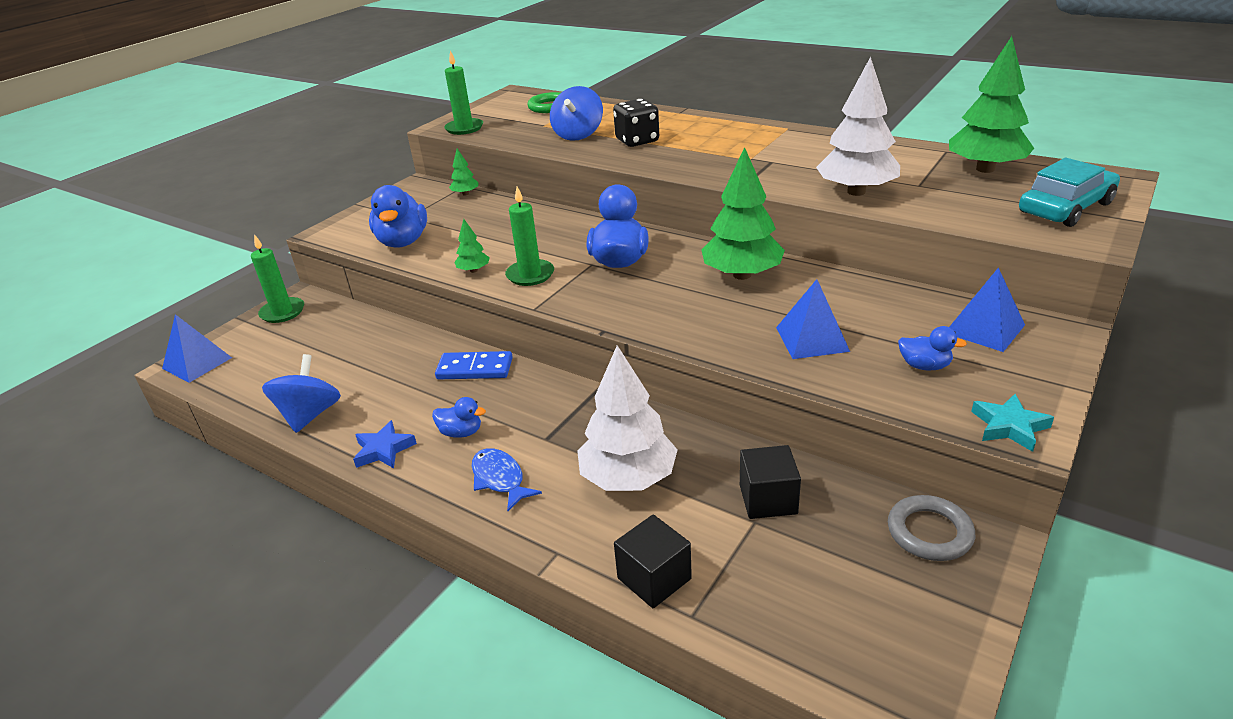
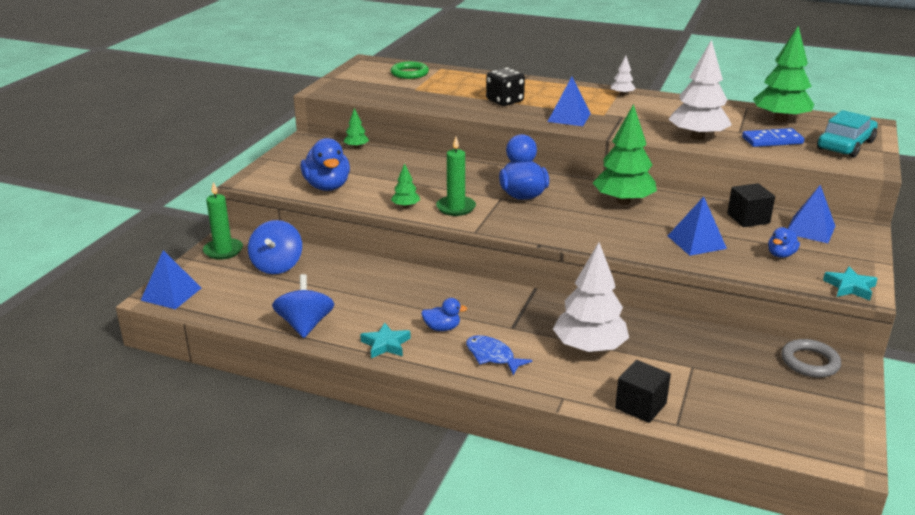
camera: 15 degrees left, 5 degrees down
blue star [353,420,417,468] -> turquoise star [360,323,411,358]
blue domino [435,351,513,379] -> blue domino moved to [742,128,804,147]
green candle [444,51,483,135] -> none
blue spinning top [550,86,603,141] -> blue spinning top moved to [248,220,302,274]
black cube [740,445,801,519] -> black cube moved to [727,183,775,227]
blue duck [898,326,967,370] -> blue duck turned 120 degrees clockwise [768,227,800,258]
none -> blue pyramid [548,77,591,126]
none -> white tree [611,56,635,96]

